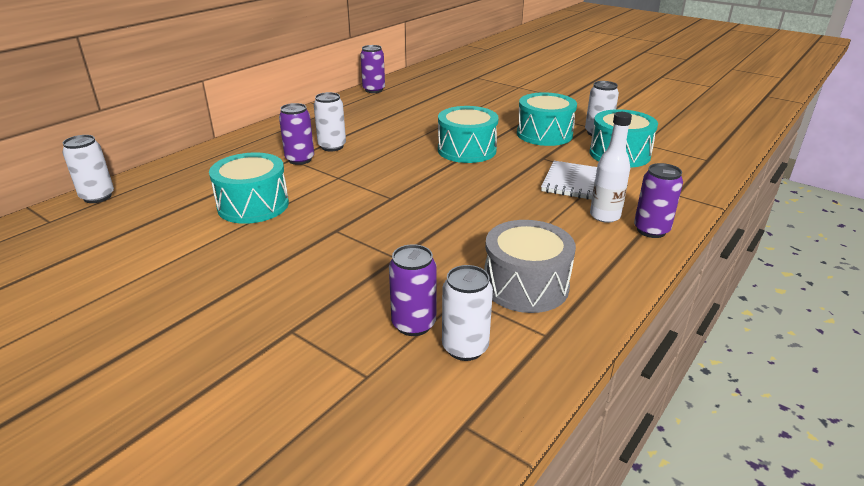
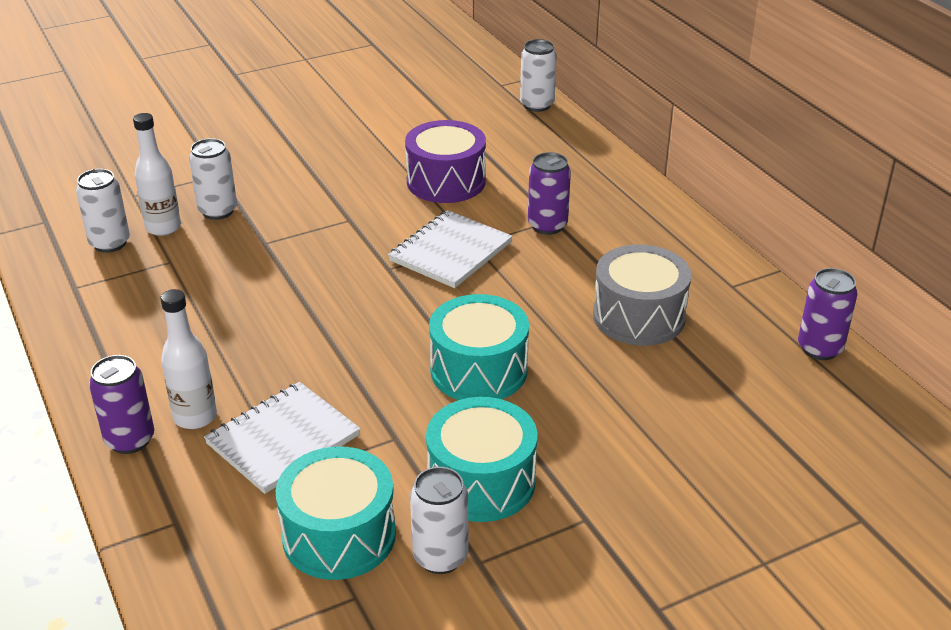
camera: 115 degrees right, 5 degrees up
turquoise drum [209,152,289,224] -> purple drum [405,120,486,203]
white can [314,92,346,151] -> white can moved to [189,138,237,220]
purple can [389,244,437,336] -> white bottle [133,113,181,236]
grey drum [484,220,576,313] -> grey drum moved to [593,245,691,346]
none -> white notebook [388,210,513,288]

